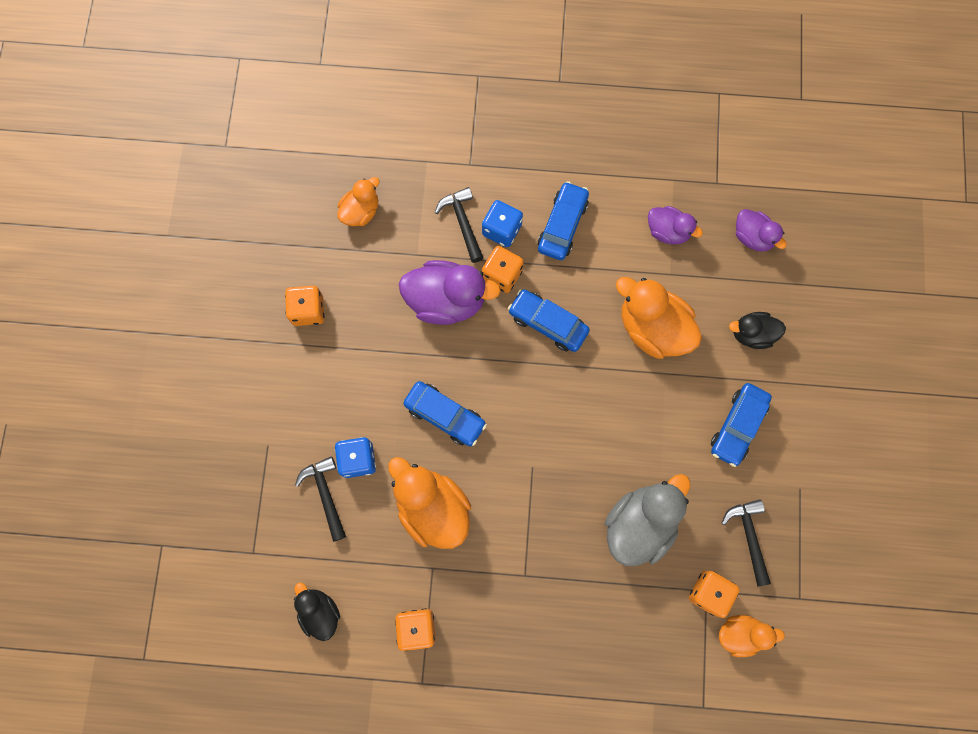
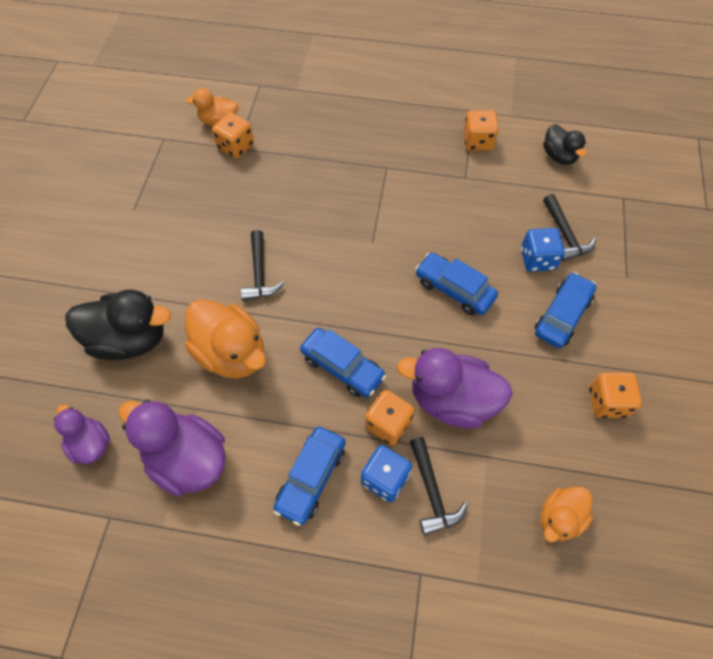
camera: 175 degrees left, 15 degrees down
orange duck [388,457,471,549] -> none
grey duck [605,474,690,566] -> none
purple duck [648,206,703,245] -> purple duck [119,400,226,496], size x1.72
blue car [711,383,772,467] -> blue car moved to [534,272,597,348]
black hammer [722,499,771,586] -> black hammer moved to [241,230,284,301]
black duck [729,312,786,349] -> black duck [65,289,171,360], size x1.72

